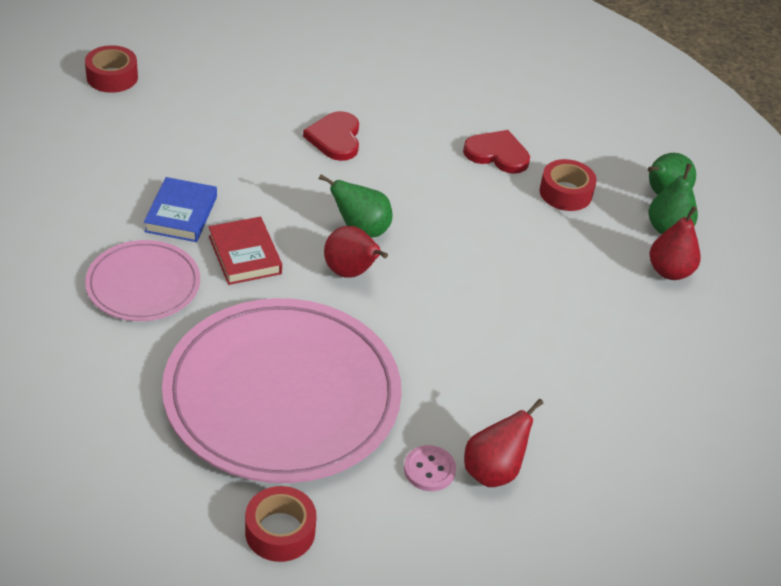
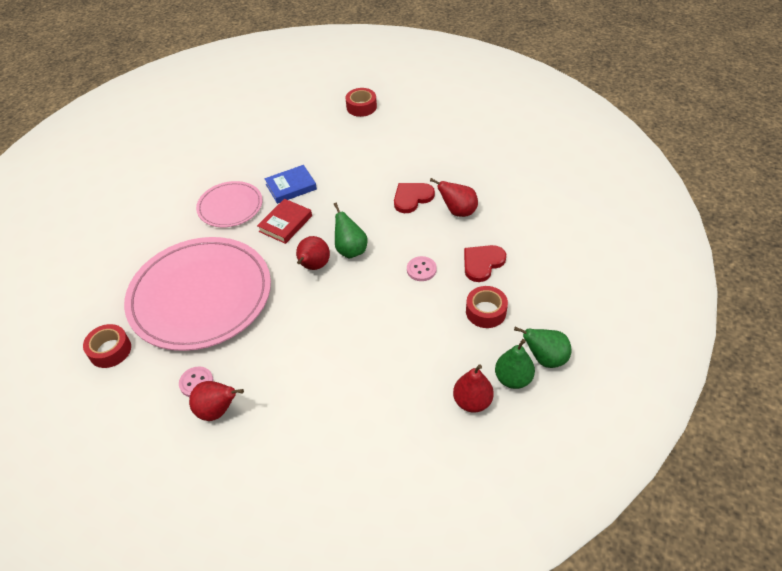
camera: 60 degrees right, 5 degrees up
red heart [463,130,530,174] -> red heart turned 120 degrees counterclockwise [464,245,506,282]
none -> pink button [407,256,437,281]
none -> red pear [430,178,478,217]

